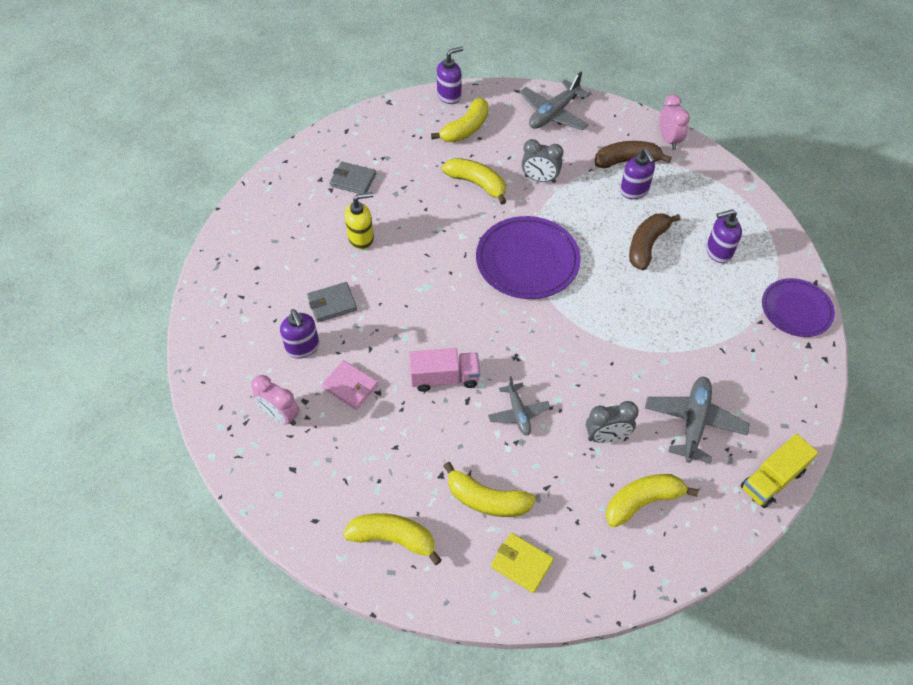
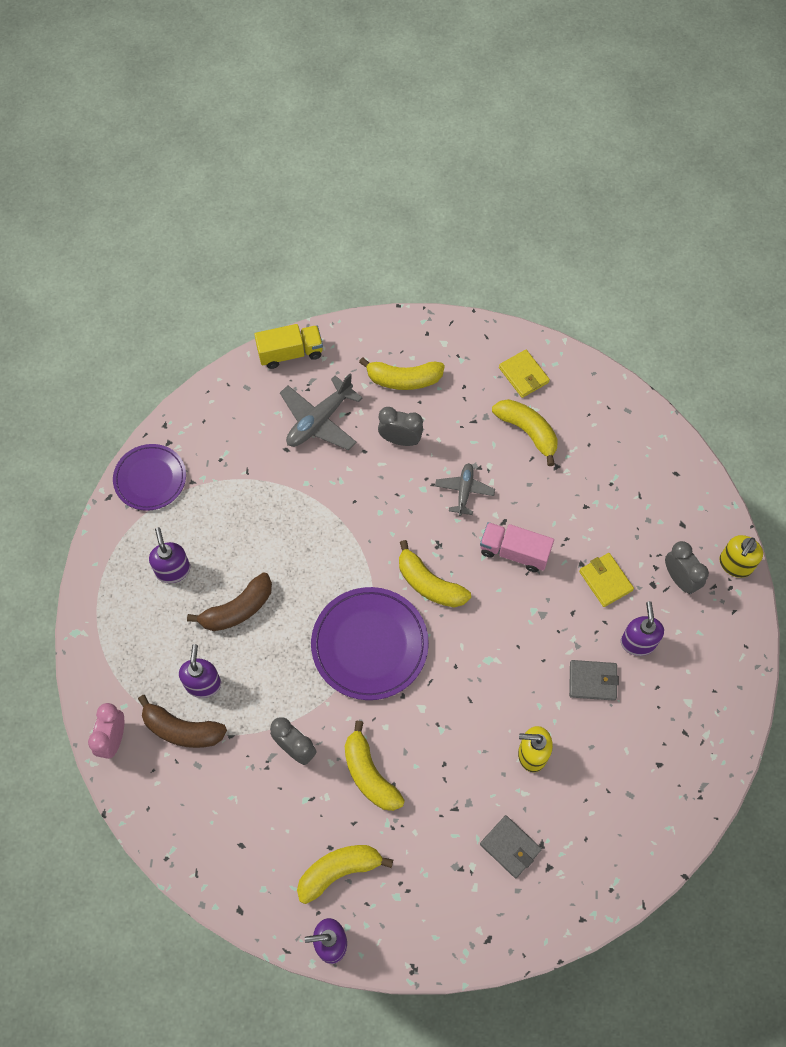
camera: 155 degrees left, 10 degrees up
pink clock [251,375,299,426] -> grey clock [665,541,709,594]
pink wallet [322,360,378,410] -> yellow wallet [579,553,634,607]
yellow banana [343,513,442,565] -> yellow banana moved to [399,540,471,608]
grey plane [519,71,590,130] -> none
purple soap dispenser [706,209,742,263] -> purple soap dispenser turned 120 degrees counterclockwise [149,527,190,583]
none -> yellow soap dispenser [719,535,763,578]

